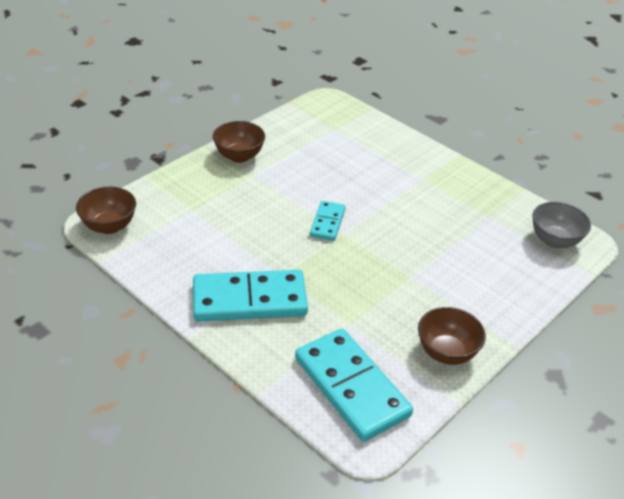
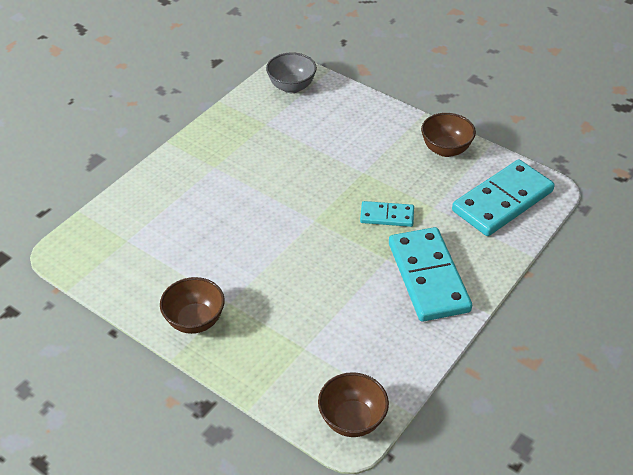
camera: 95 degrees left, 5 degrees up
turquoise domino [310,201,345,241] -> turquoise domino moved to [360,201,414,227]

